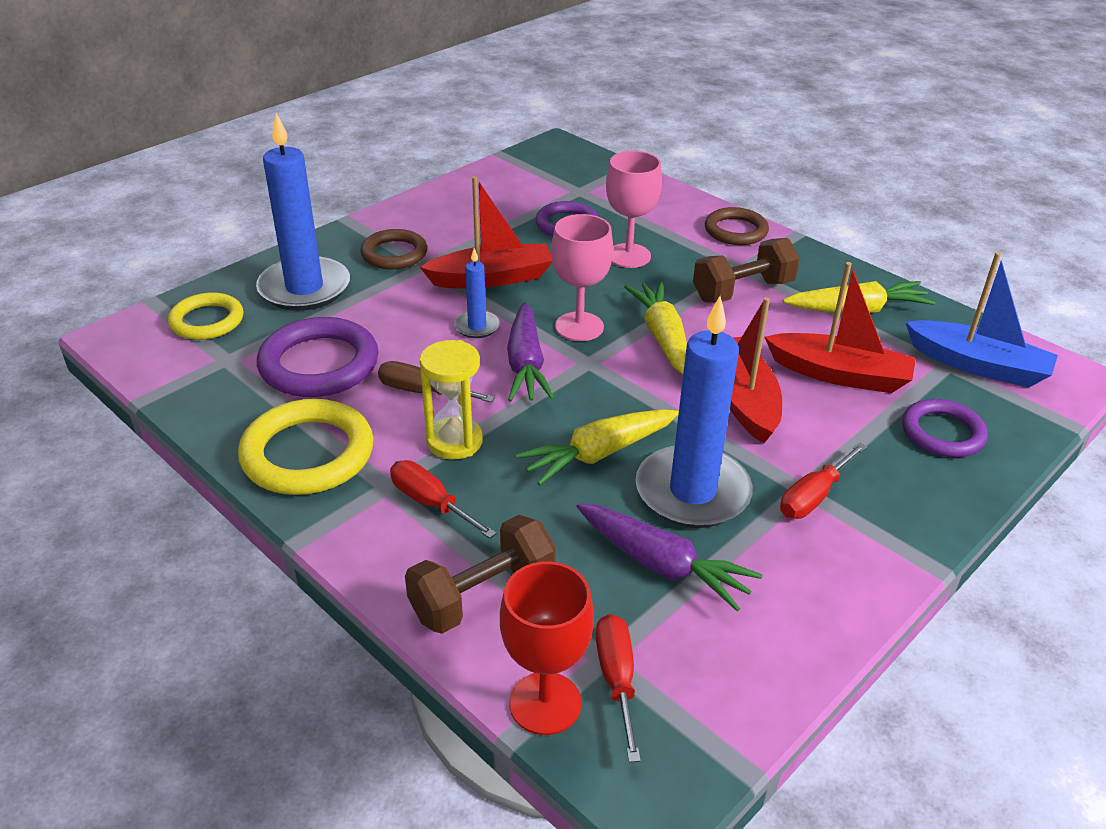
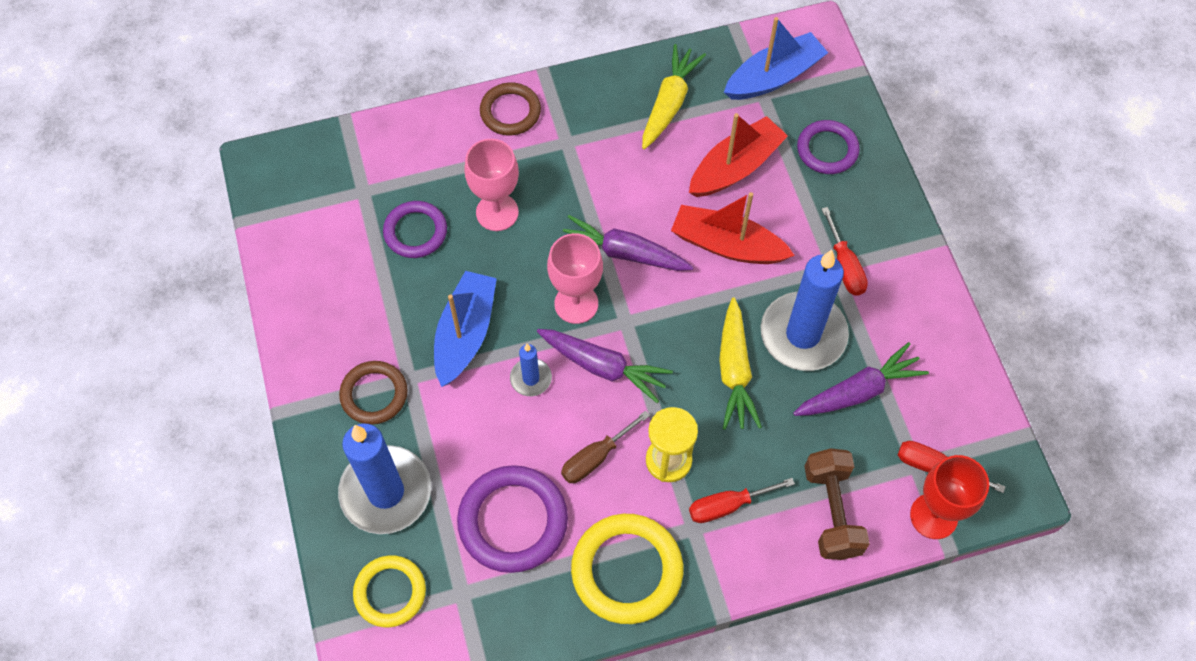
camera: 60 degrees left, 25 degrees up
red boat [420,176,552,289] -> blue boat [434,271,497,387]
yellow carrot [624,282,687,374] -> purple carrot [563,215,694,271]
brown dumbbell [693,238,800,303] -> none

